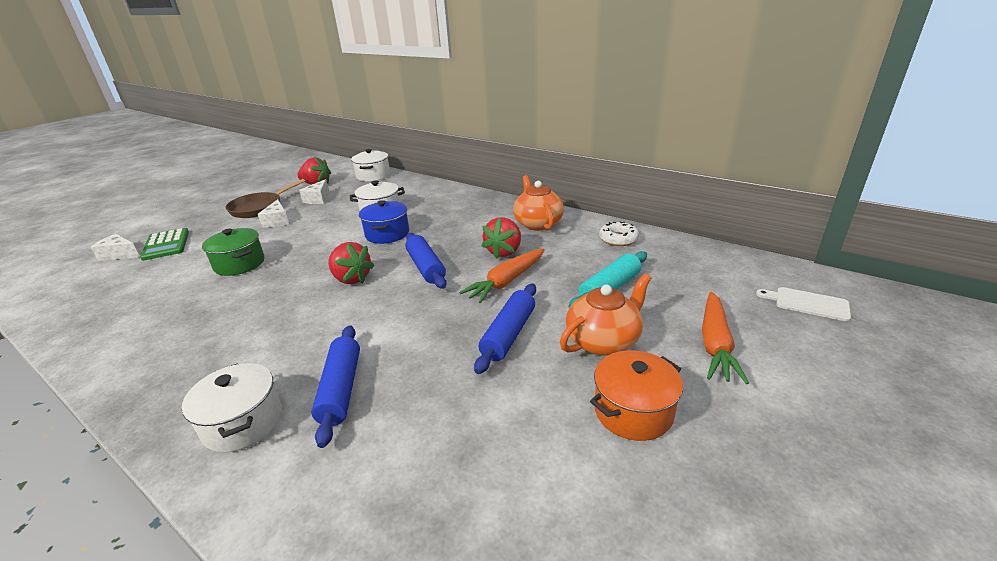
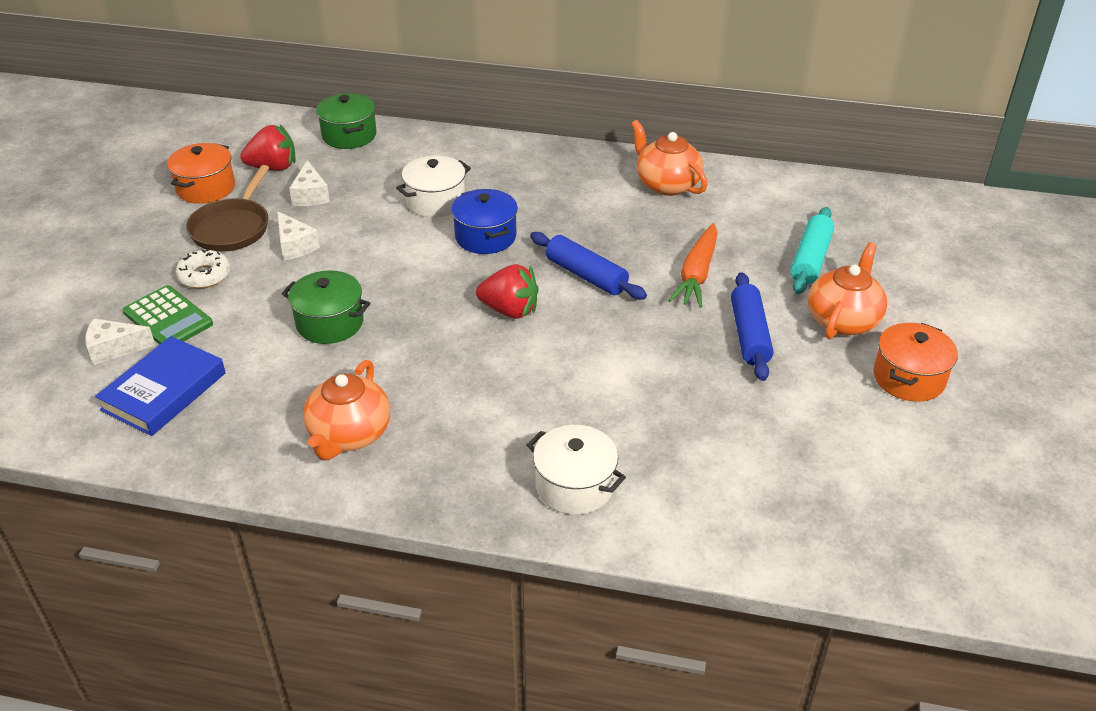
camera: 25 degrees left, 10 degrees up
blue rolling pin [312,325,360,448] -> none
white pot [351,149,390,181] -> green pot [316,93,377,149]
red strawberry [482,217,521,259] -> none
white donut [599,221,639,246] -> white donut moved to [176,249,230,288]
orange carrot [702,291,749,384] -> none
white cutting board [756,287,851,321] -> none
none -> blue book [95,336,226,436]
none -> orange pot [167,143,235,204]
none -> orange teapot [303,360,390,460]

